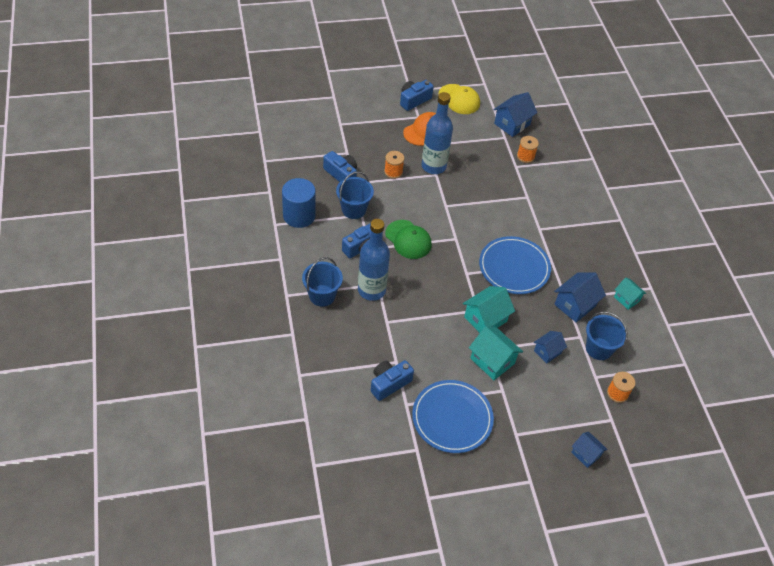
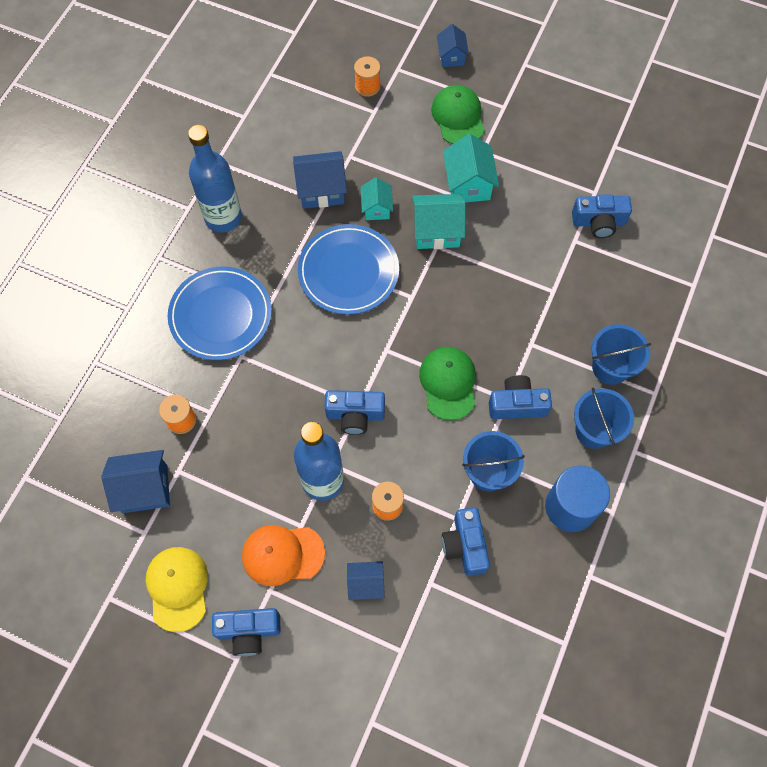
camera: 140 degrees left, 15 degrees up
blue bottle [358,219,390,301] -> blue bottle moved to [188,125,242,232]
blue plate [412,380,494,453] -> blue plate moved to [168,267,272,360]
blue house [534,331,567,363] -> blue house moved to [347,561,385,600]
blue bucket [586,311,628,360] -> blue bucket moved to [574,388,634,449]
turquoise house [614,278,647,310] -> turquoise house moved to [361,177,393,220]
none -> blue camera [325,390,385,435]
none -> green cap [431,85,484,144]

